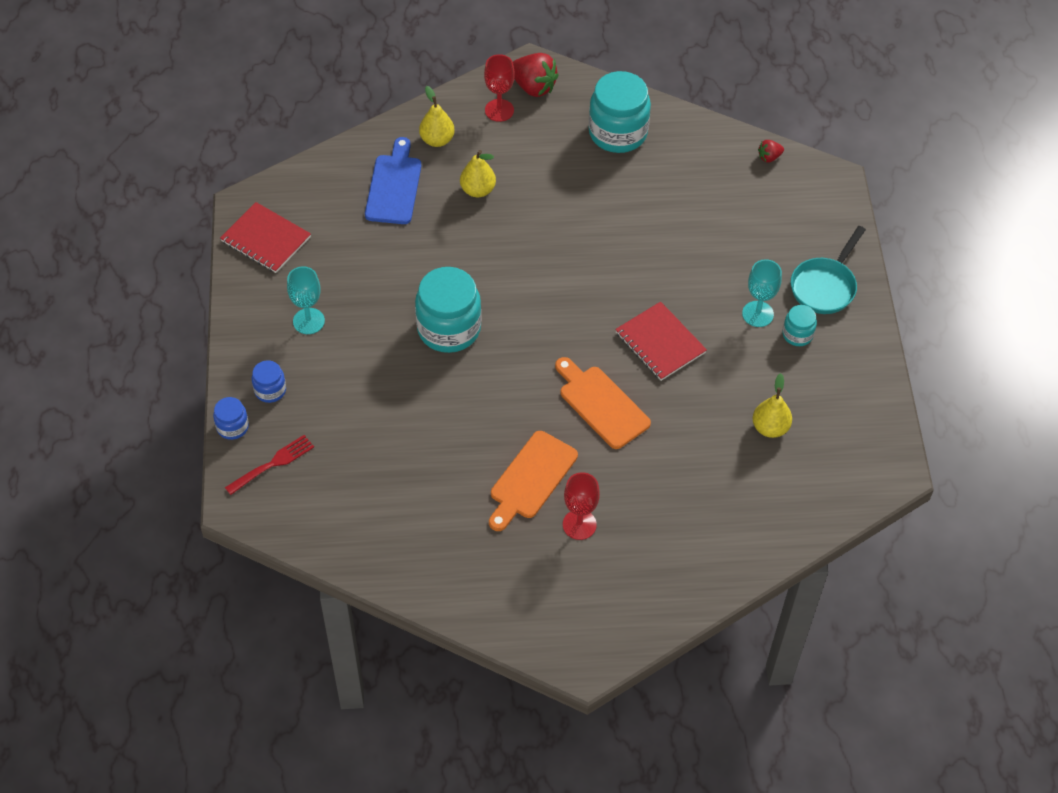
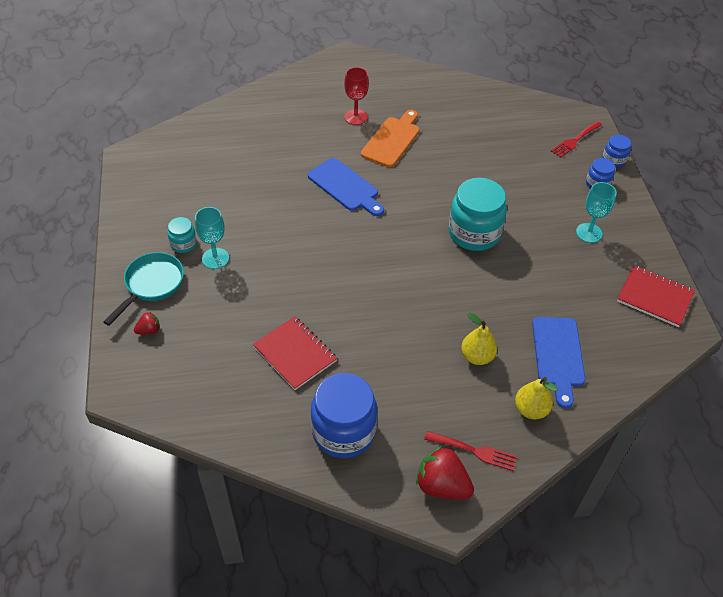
camera: 175 degrees right, 5 degrees down
red goblet [484,54,515,122] -> red fork [424,431,517,471]
orange cutting board [555,357,651,449] -> blue cutting board [308,158,384,216]
turquoise jar [589,71,651,153] -> blue jar [311,373,377,458]
red notebook [615,301,707,381] -> red notebook moved to [252,316,337,390]
yellow pear [753,373,792,438] -> none
red strawberry [758,140,784,162] -> red strawberry moved to [134,312,160,334]

